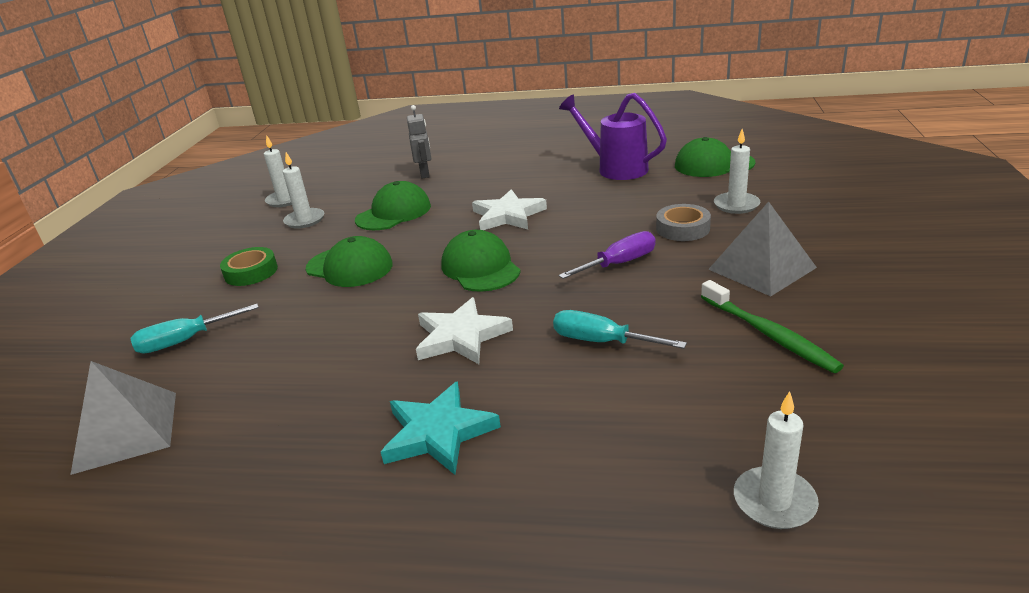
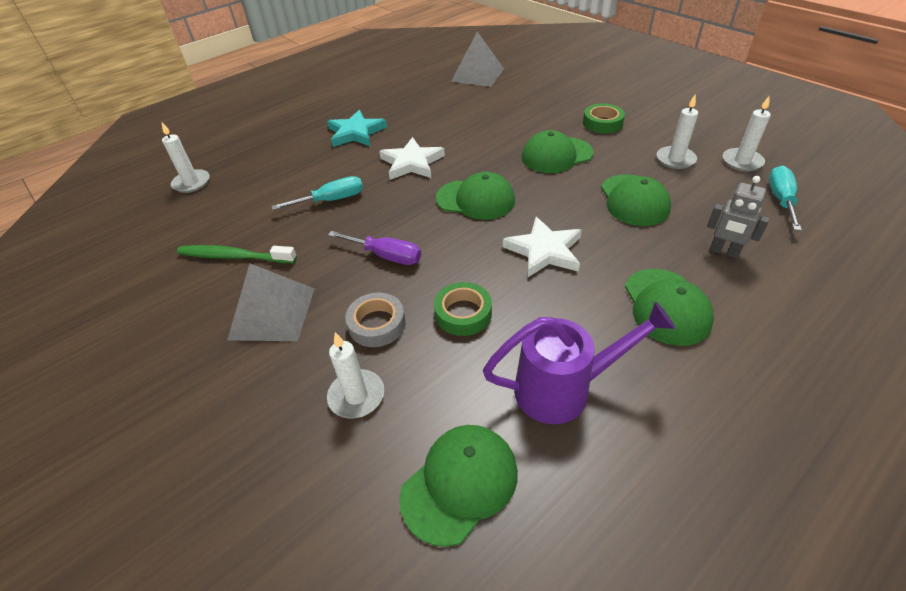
camera: 130 degrees right, 15 degrees up
turquoise screwdriver [130,304,259,354] -> turquoise screwdriver moved to [769,166,802,231]
purple screwdriver [558,231,655,279] -> purple screwdriver turned 75 degrees counterclockwise [328,231,421,265]
none -> green tape [434,282,492,336]
none -> green cap [625,269,714,346]

